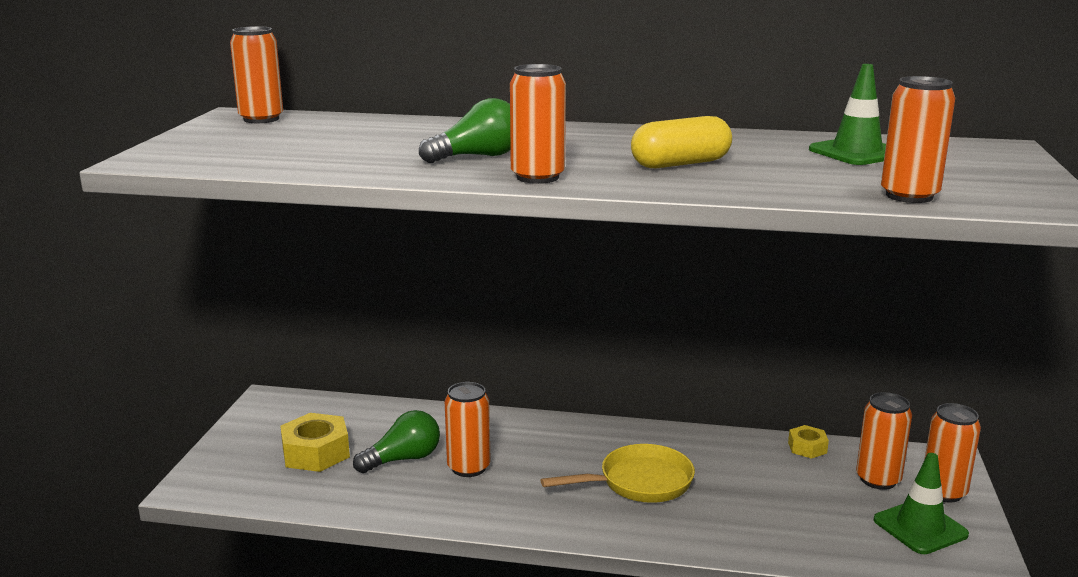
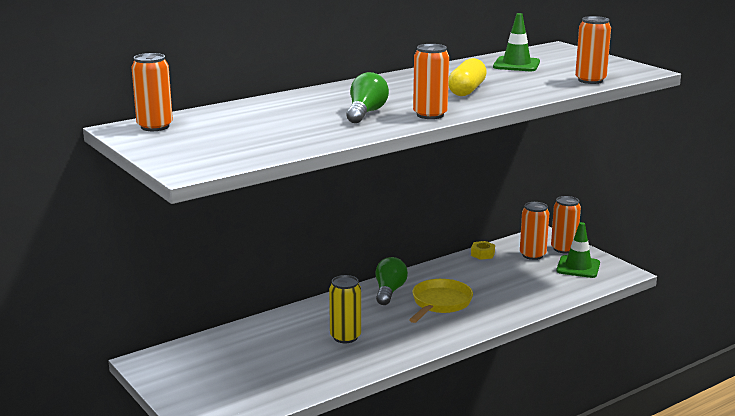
camera: 45 degrees left, 0 degrees up
yellow nut [280,413,350,472] -> none
green light bulb [353,410,440,473] -> green light bulb moved to [376,257,408,305]
orange can [445,382,491,477] -> yellow can [329,275,361,343]

